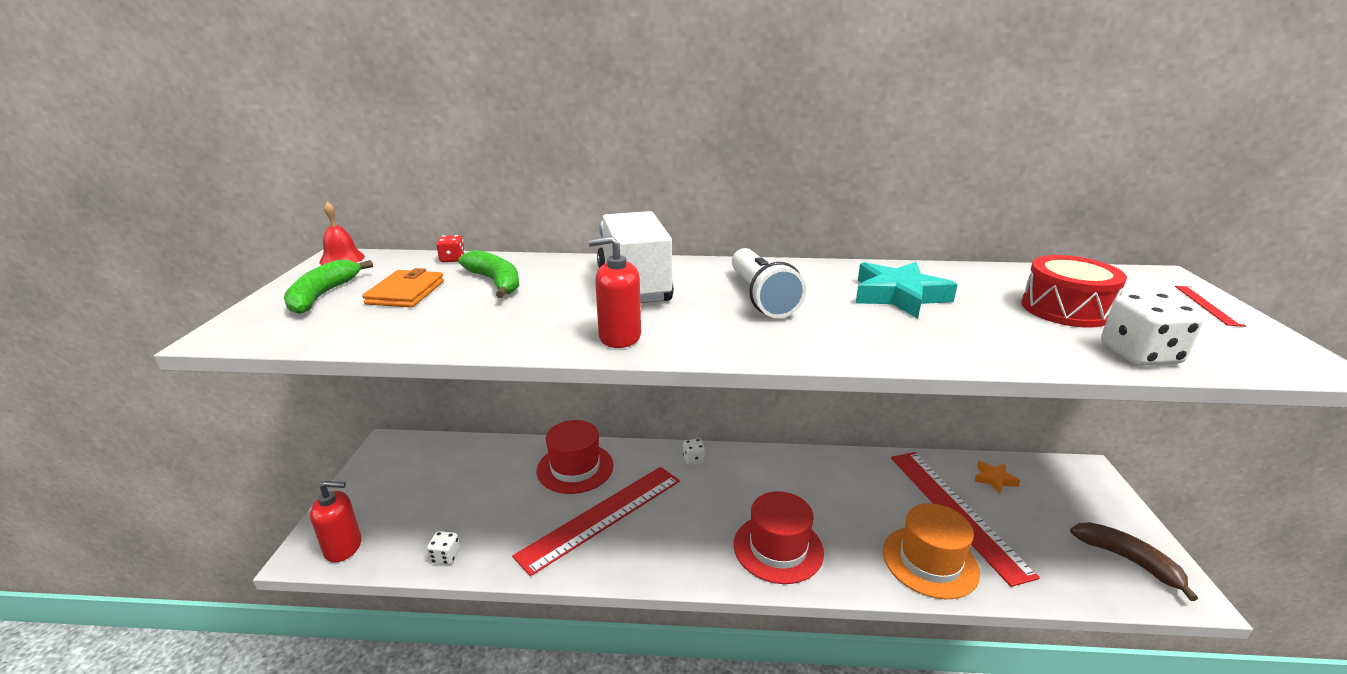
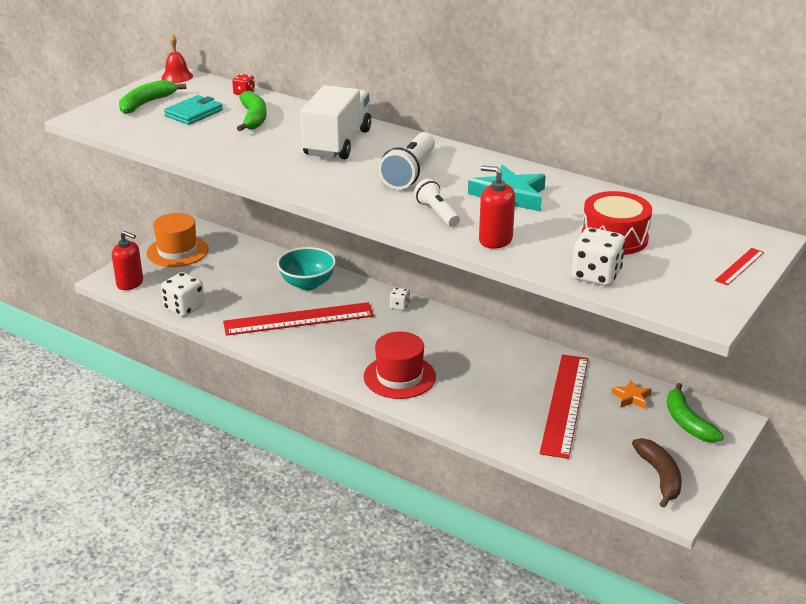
camera: 30 degrees right, 5 degrees up
orange wallet [362,268,444,308] -> turquoise wallet [164,95,223,125]
white dice [427,531,460,565] -> white dice [161,272,205,317], size x1.84
red hat [537,420,614,494] -> turquoise bowl [277,247,336,290]
red soap dispenser [589,236,641,348] -> red soap dispenser moved to [479,166,515,249]
orange hat [883,503,980,599] -> orange hat moved to [146,213,209,267]
none -> white flashlight [414,179,460,227]
none -> green banana [667,383,724,443]

